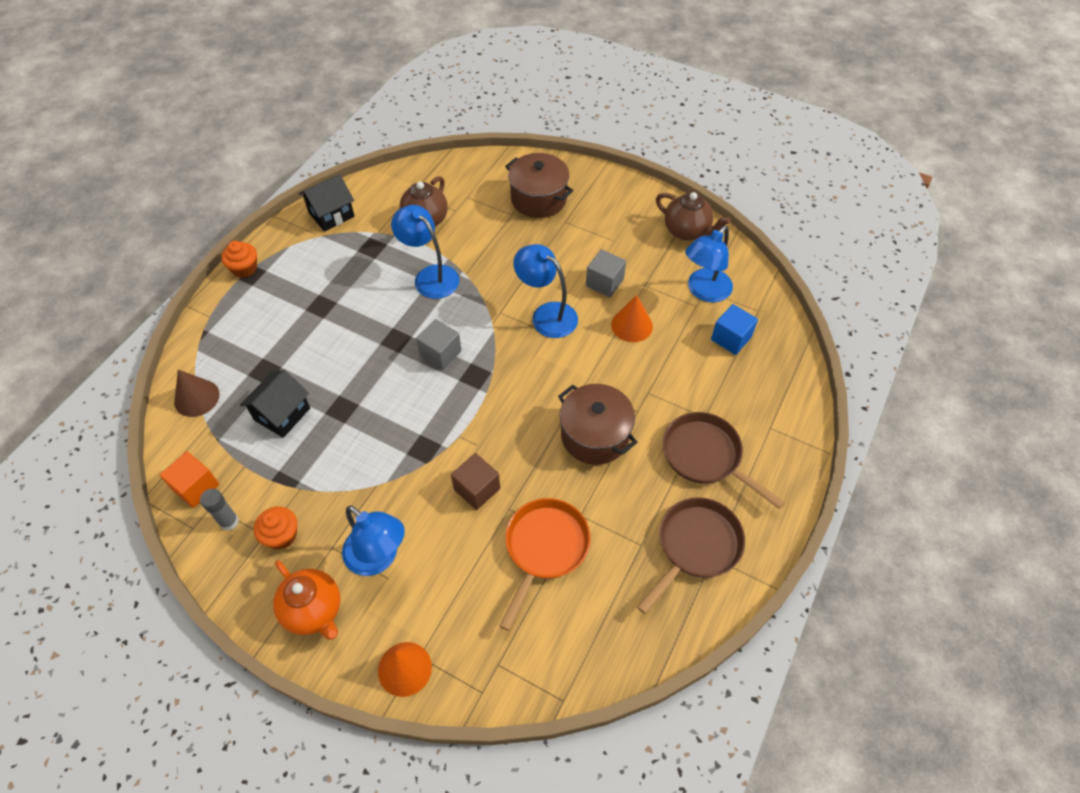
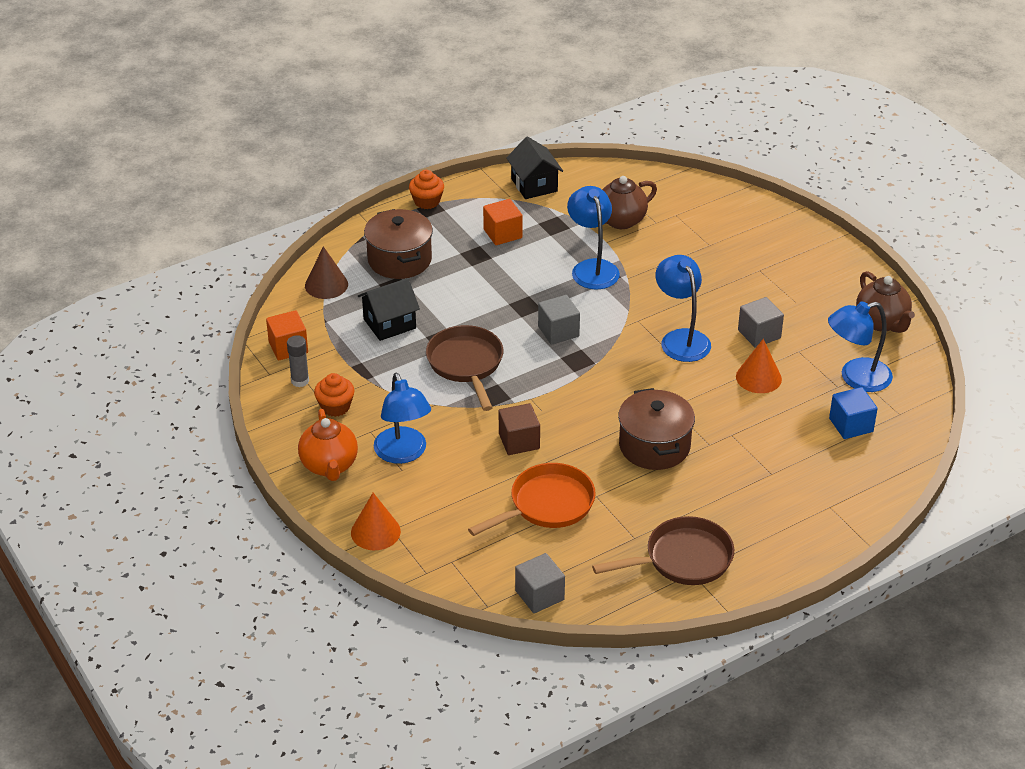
camera: 30 degrees right, 15 degrees down
black house [299,174,355,232] -> black house turned 75 degrees clockwise [506,136,563,199]
brown pot [505,153,573,218] -> brown pot moved to [364,209,433,279]
brown pan [663,412,785,509] -> brown pan moved to [426,325,503,411]
none -> orange cube [483,199,522,245]
none -> grey cube [515,553,565,613]

